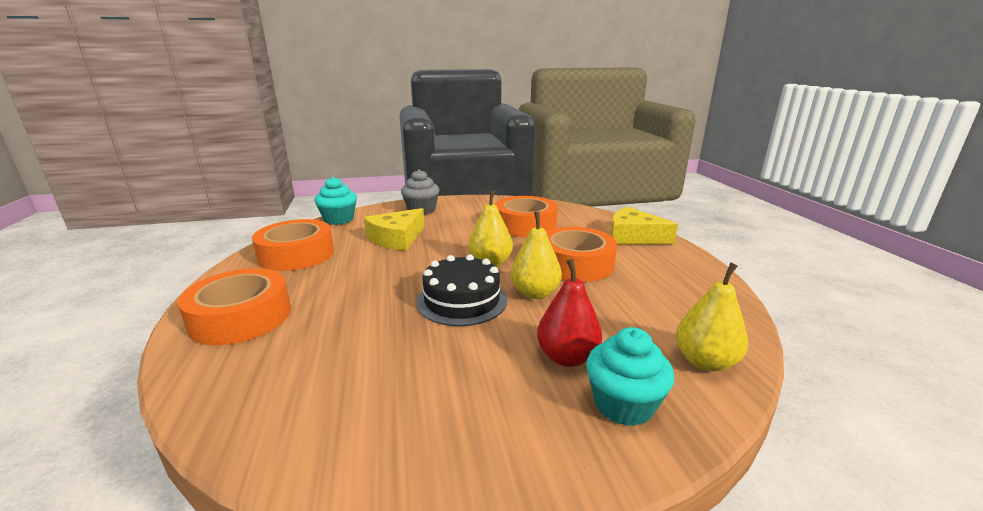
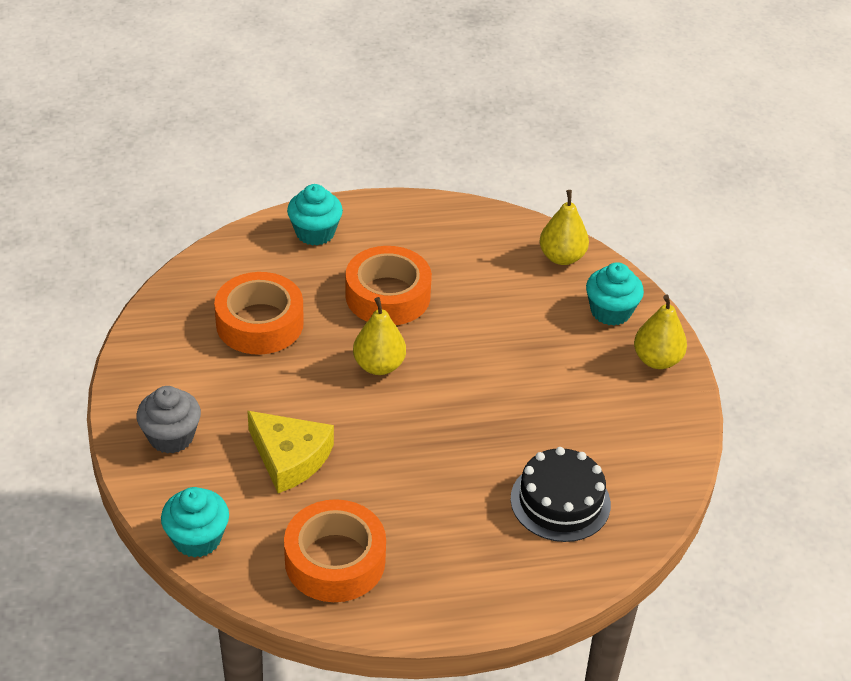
camera: 90 degrees left, 20 degrees up
orange tape [178,268,291,345] -> none
black cake [417,254,507,326] -> black cake moved to [510,447,611,542]
yellow pear [511,211,562,299] -> yellow pear moved to [634,295,687,369]
red pear [537,259,602,367] -> none
yellow cheese [610,207,678,244] -> turquoise cupcake [287,184,343,246]

